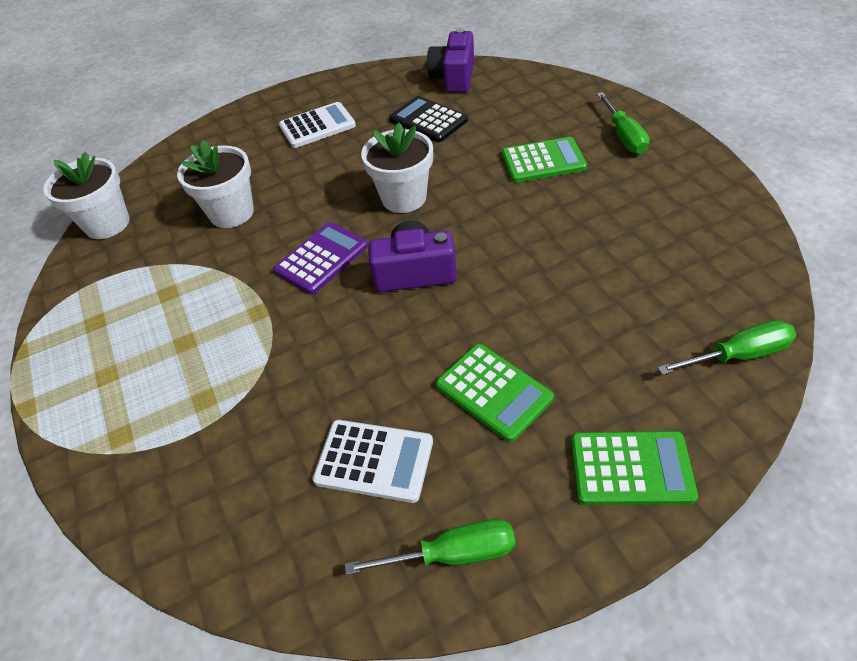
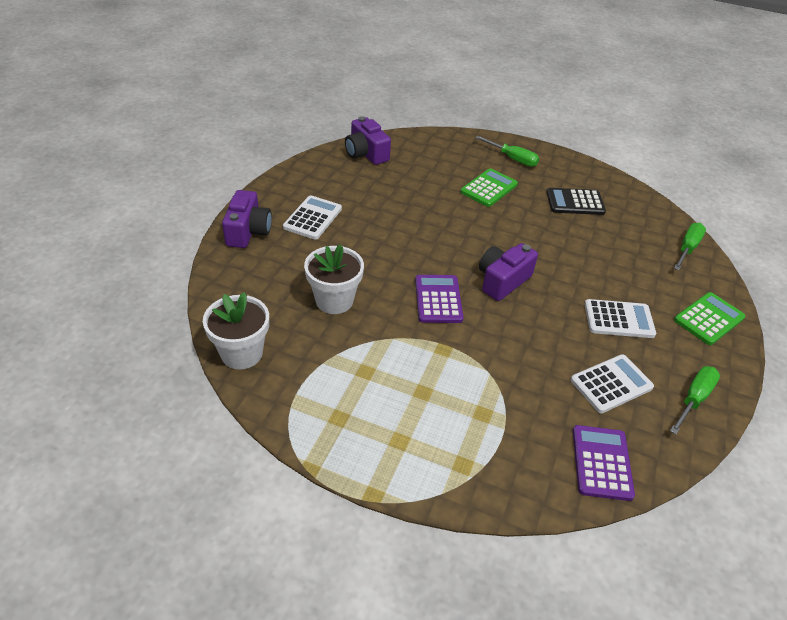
camera: 50 degrees left, 5 degrees down
white flower pot [361,122,433,213] -> none
black calculator [389,96,468,142] -> black calculator moved to [546,188,606,215]
green calculator [436,344,554,442] -> white calculator [584,299,656,338]
none -> purple camera [222,190,272,248]
none -> purple calculator [573,425,635,501]

